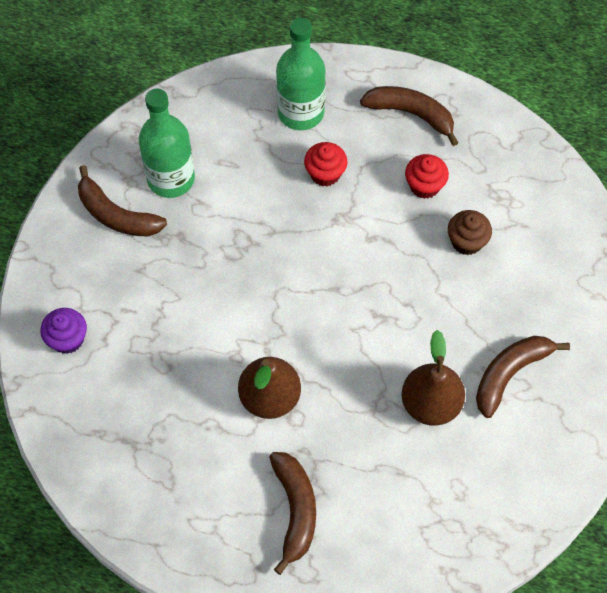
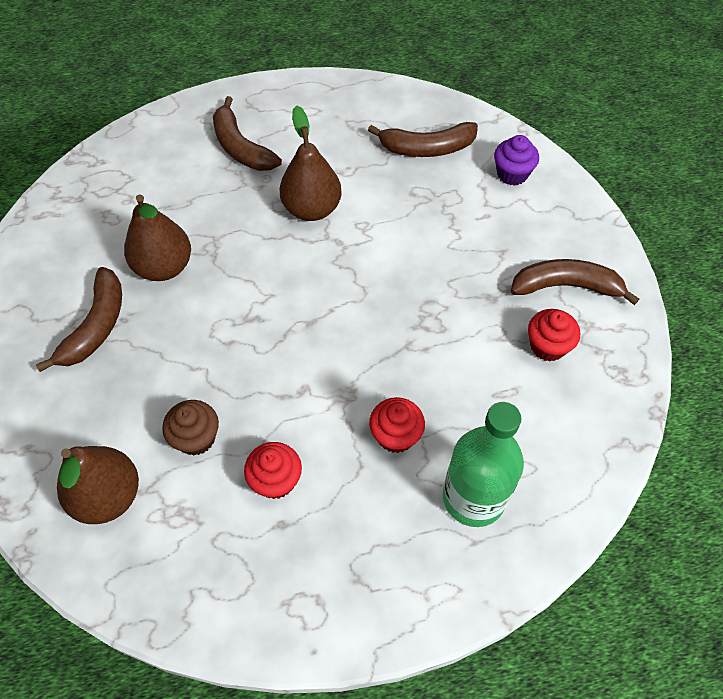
camera: 150 degrees right, 5 degrees down
green bottle [139,88,195,198] -> red cupcake [528,309,580,362]
brown banana [360,86,459,146] -> brown banana moved to [368,122,478,157]
none -> brown pear [57,446,139,524]

